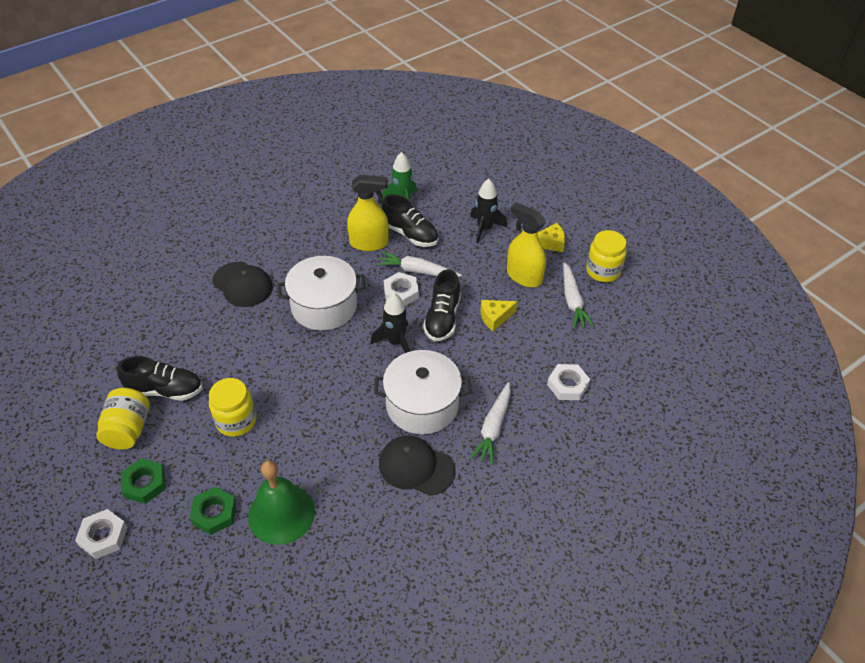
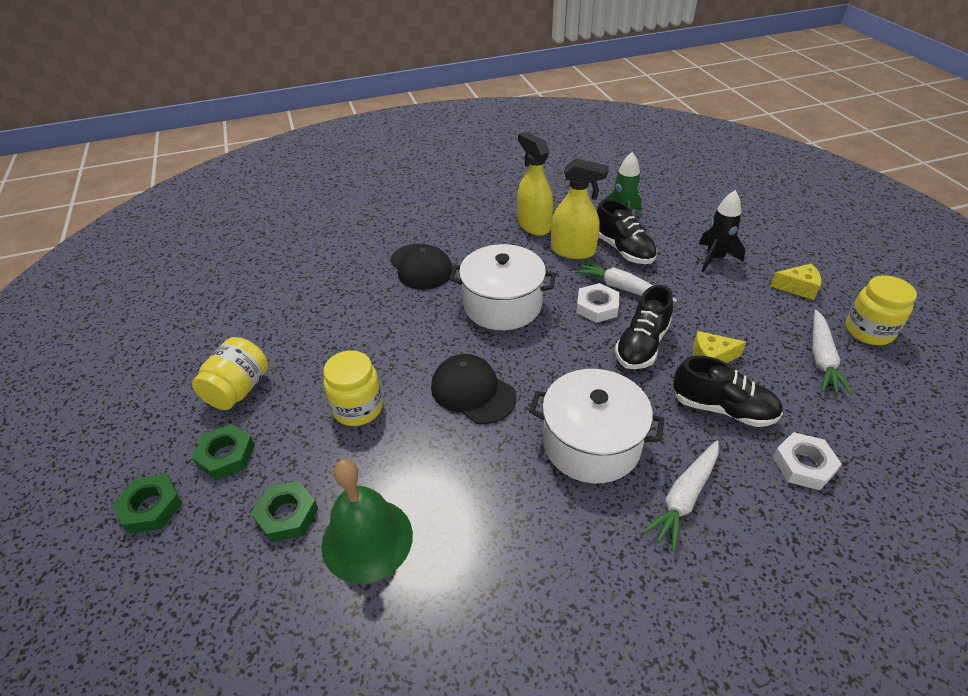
camera: 20 degrees right, 5 degrees down
white nut [75,509,127,559] -> green nut [113,474,183,533]
black shoe [117,356,202,401] -> black shoe moved to [673,356,783,427]
black rocket [371,293,410,353] -> none
black cap [379,435,455,496] -> black cap moved to [431,354,516,424]
yellow spray bottle [507,202,546,287] -> yellow spray bottle moved to [517,131,553,236]

